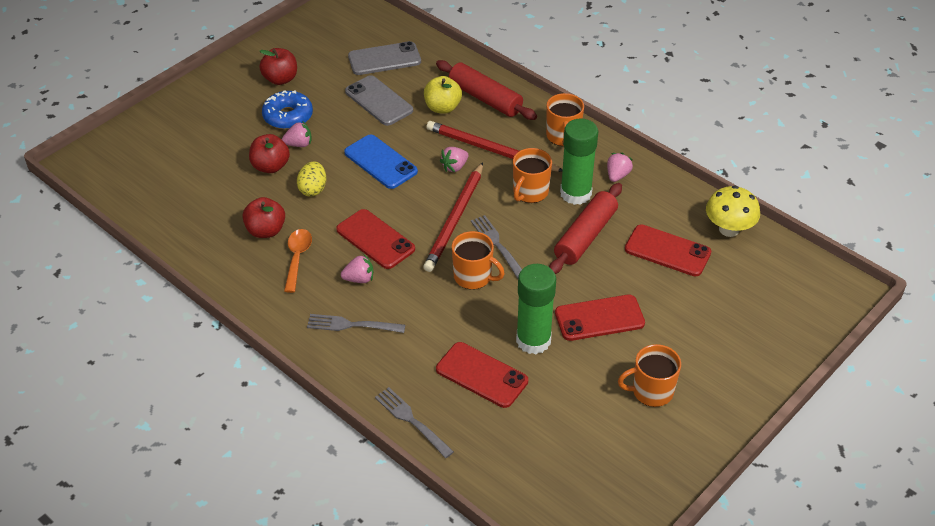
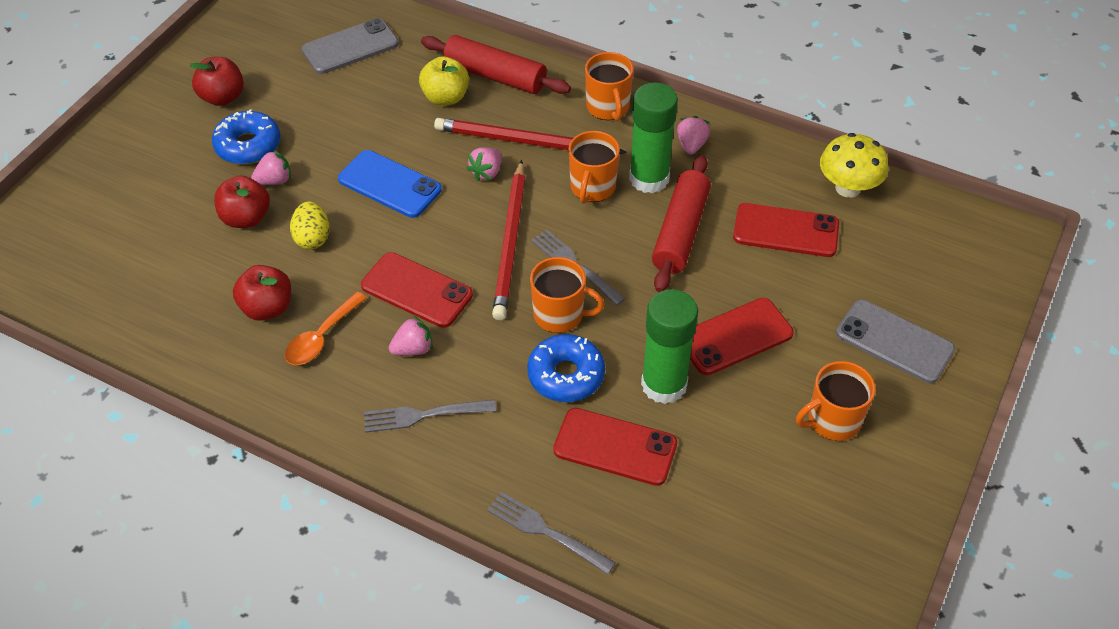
camera: 15 degrees left, 5 degrees up
orange spoon [284,229,312,293] -> orange spoon turned 135 degrees counterclockwise [285,292,367,365]
grey phone [345,75,413,126] -> grey phone moved to [836,300,955,383]
none -> blue donut [527,334,605,402]

